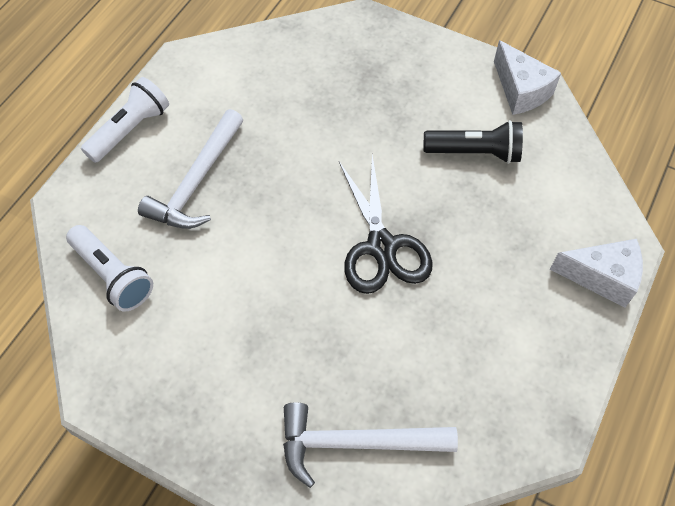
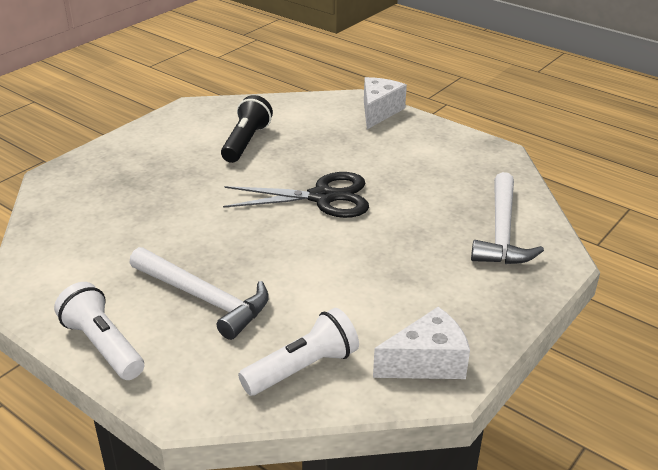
camera: 80 degrees left, 25 degrees down
white cheese [494,40,561,115] -> white cheese moved to [373,307,470,379]

